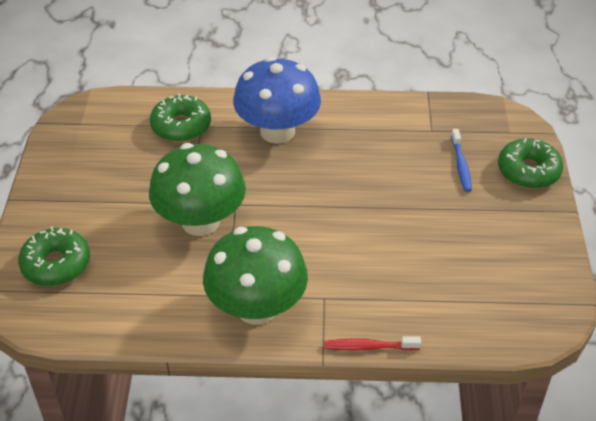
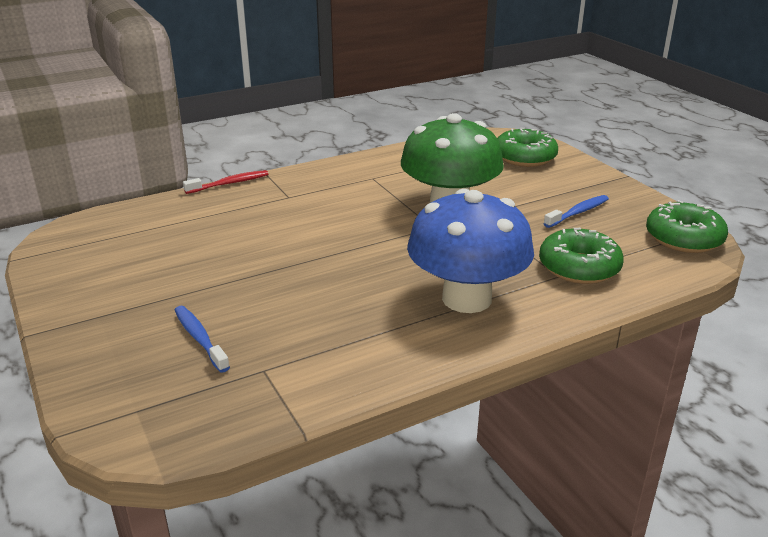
camera: 150 degrees right, 15 degrees down
green mushroom [203,226,308,325] -> none
green donut [498,138,563,189] -> green donut moved to [646,200,728,253]
none -> blue toothbrush [543,195,609,228]

